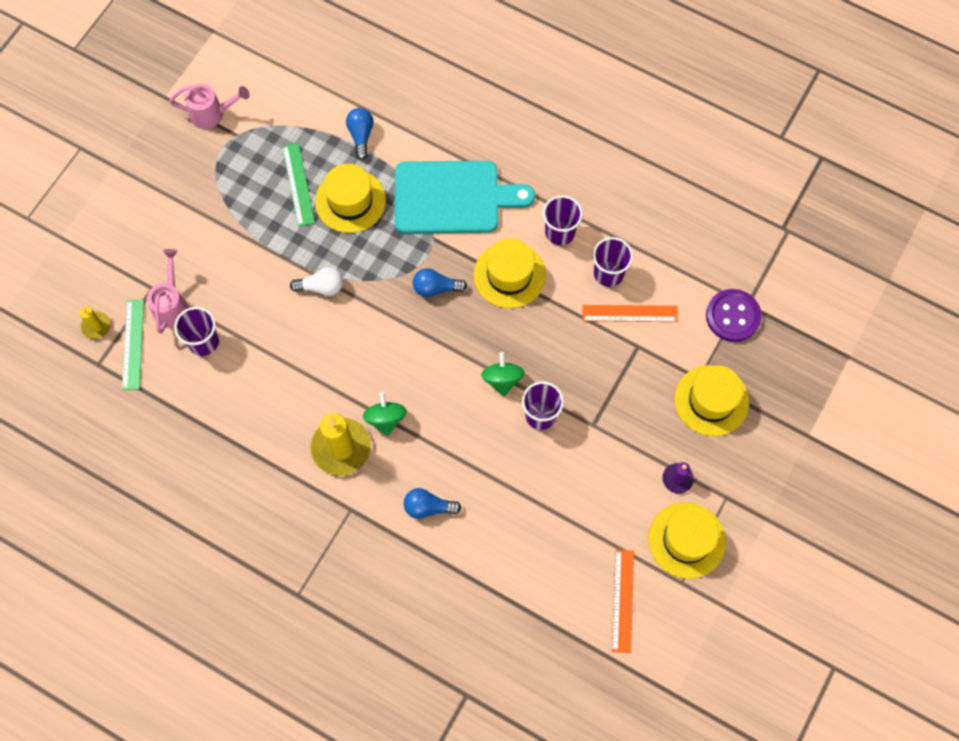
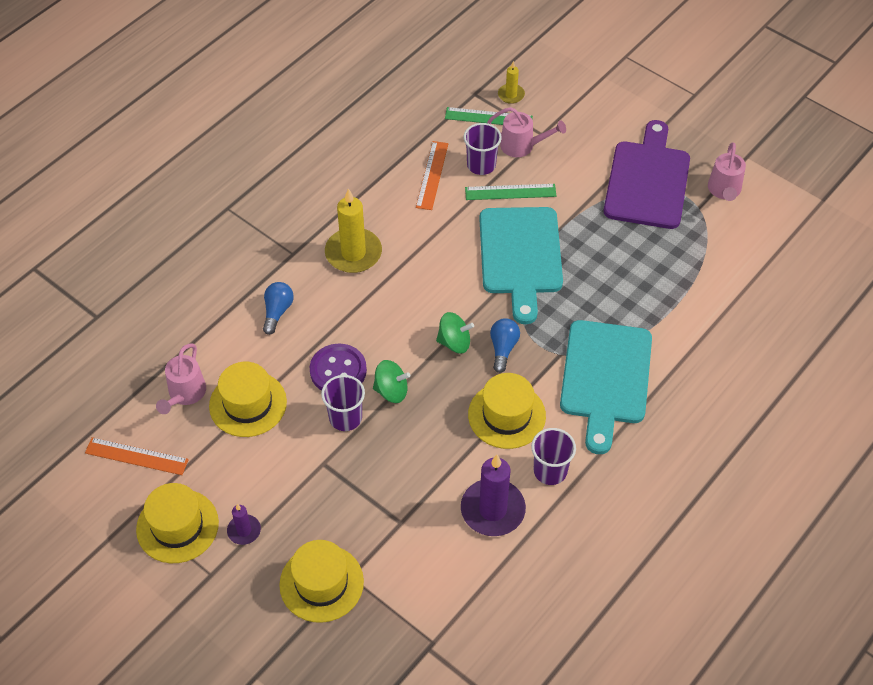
camera: 100 degrees right, 15 degrees down
green ruler [282,143,315,227] -> green ruler moved to [465,184,556,200]
white light bulb [290,267,343,296] -> turquoise cutting board [479,207,563,324]
yellow hat [315,164,386,233] -> yellow hat moved to [209,362,287,437]
blue light bulb [346,108,374,160] -> none
green spinning top [363,392,407,436] -> green spinning top moved to [436,312,474,354]
orange ruler [582,305,678,322] -> orange ruler moved to [416,141,448,210]
purple cup [593,237,633,287] -> purple candle [461,455,526,536]
purple button [706,289,762,342] -> purple button moved to [310,344,367,391]
none -> pink watering can [156,343,206,414]
none -> purple cutting board [604,120,690,229]

